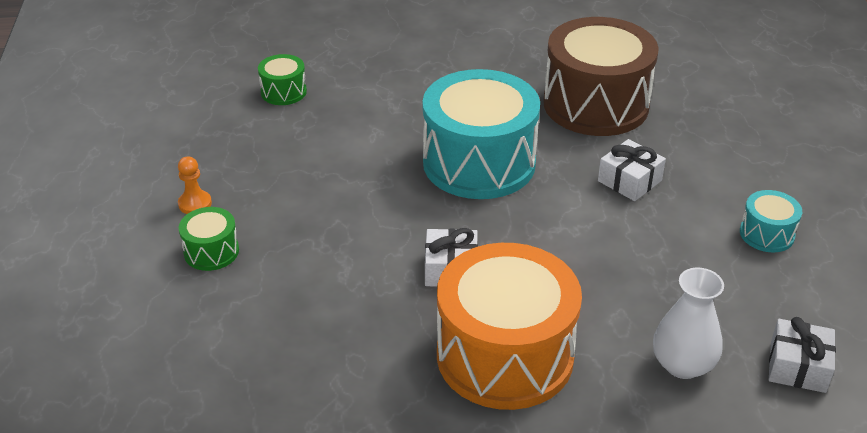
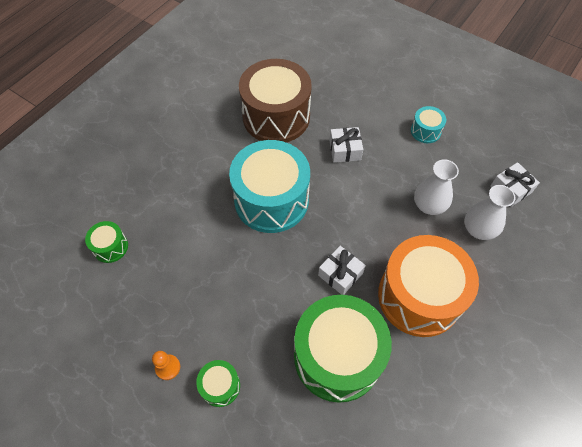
camera: 50 degrees left, 20 degrees up
none -> green drum [294,295,392,403]
none -> white vase [414,159,459,215]

